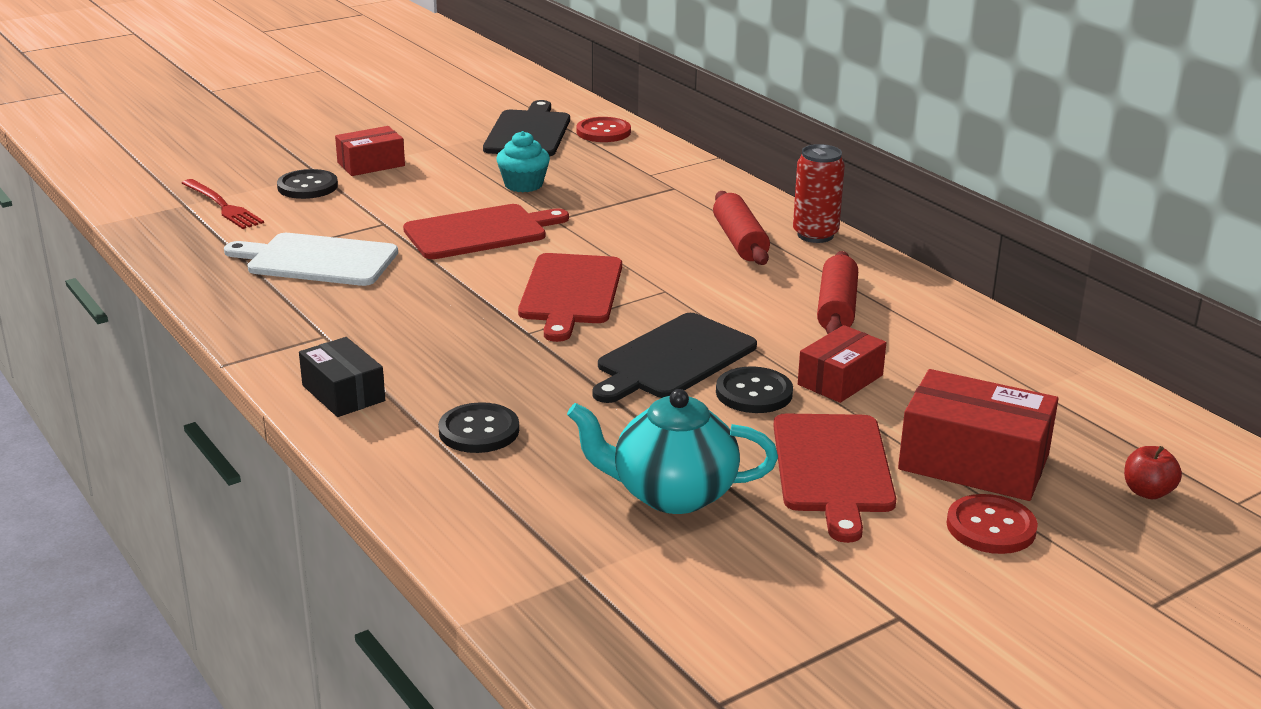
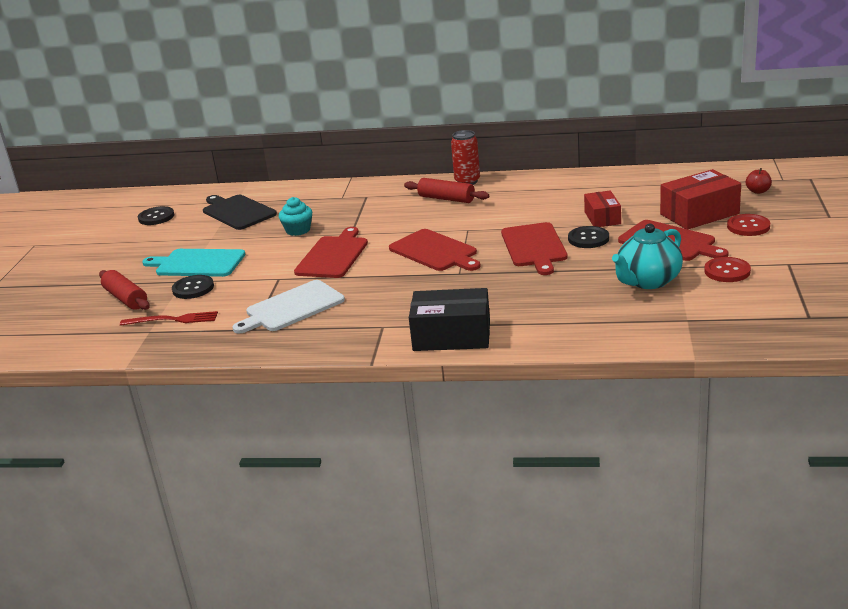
camera: 45 degrees left, 0 degrees up
black box [299,337,385,417] -> black box [409,288,490,351], size x1.61
red box [335,126,405,176] -> turquoise cutting board [142,249,246,277]
black button [438,402,519,453] -> black button moved to [138,206,174,225]
red button [576,117,631,142] -> red button moved to [704,257,751,282]
black cutting board [592,313,757,403] -> red cutting board [501,222,568,275]
red rolling pin [817,251,858,334] -> red rolling pin moved to [99,270,150,310]

